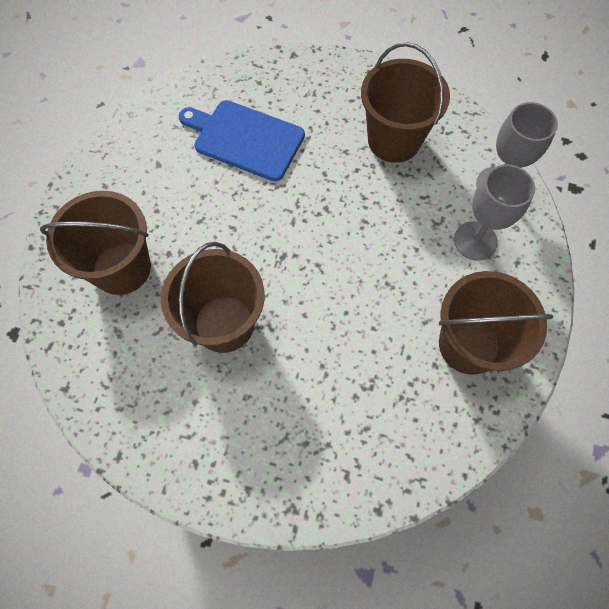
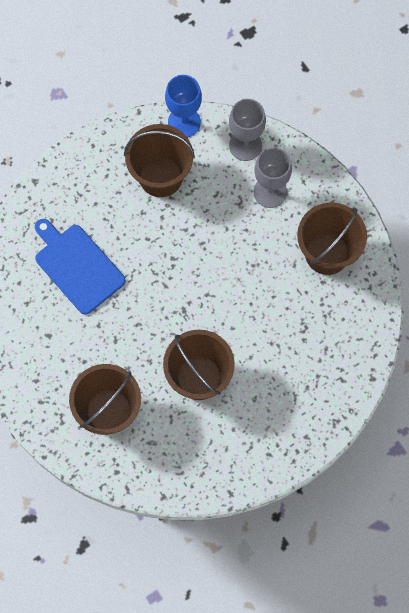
camera: 50 degrees left, 5 degrees up
blue cutting board [179,100,305,182] -> blue cutting board turned 75 degrees clockwise [35,219,126,315]
none -> blue goblet [165,75,202,137]

